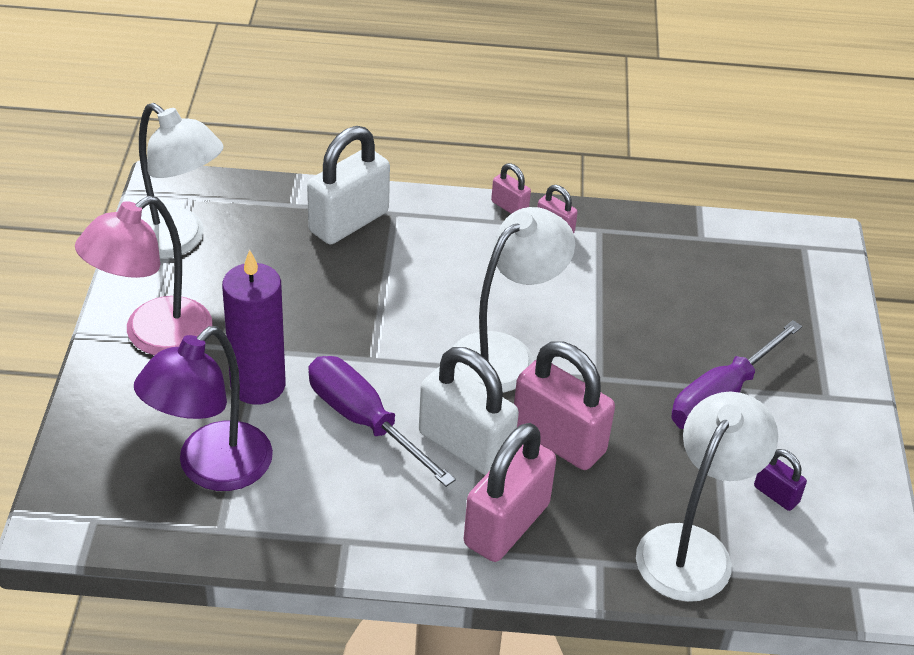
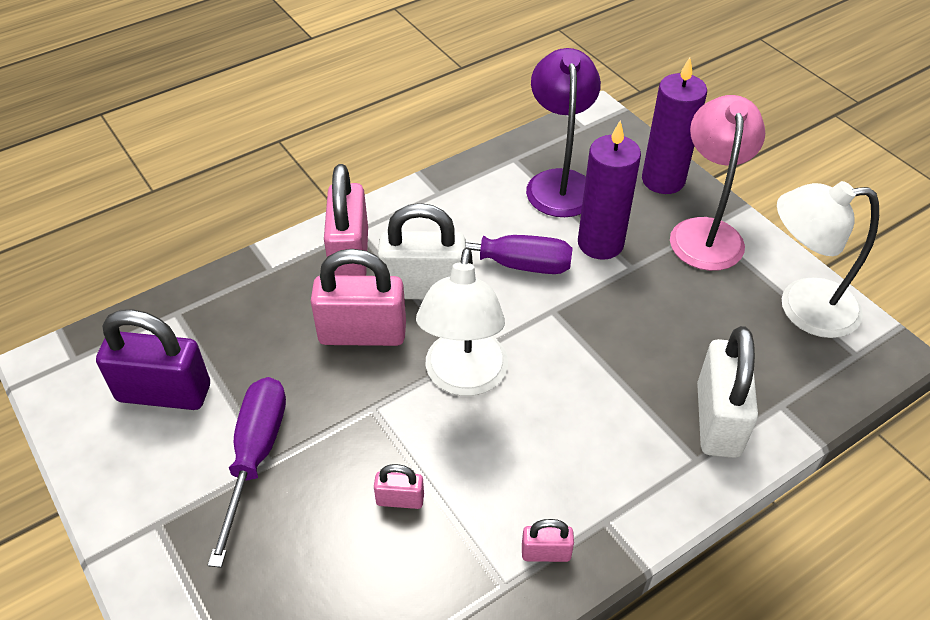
camera: 145 degrees right, 5 degrees up
pink padlock [491,163,531,214] -> pink padlock moved to [374,464,424,509]
white lamp [636,391,778,602] -> none
purple padlock [754,449,807,511] -> purple padlock [96,309,210,410], size x2.11
none -> purple candle [642,58,707,194]

